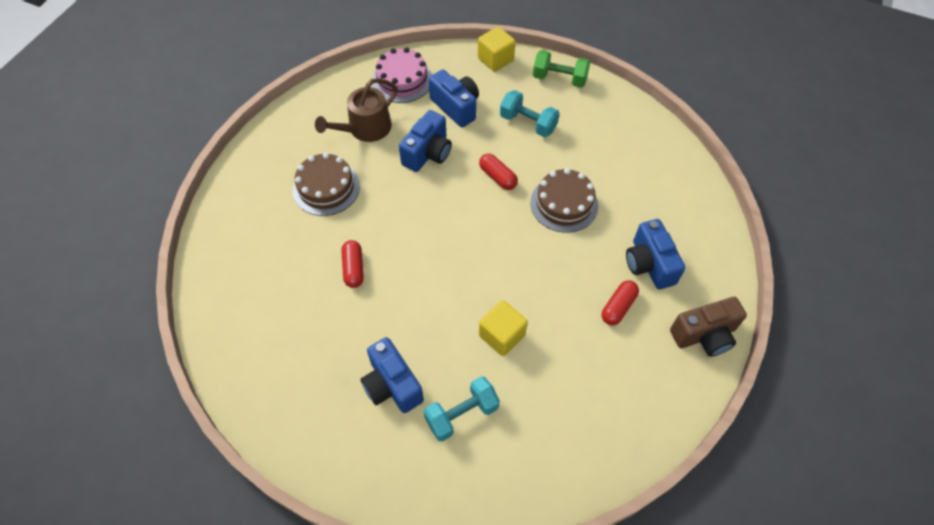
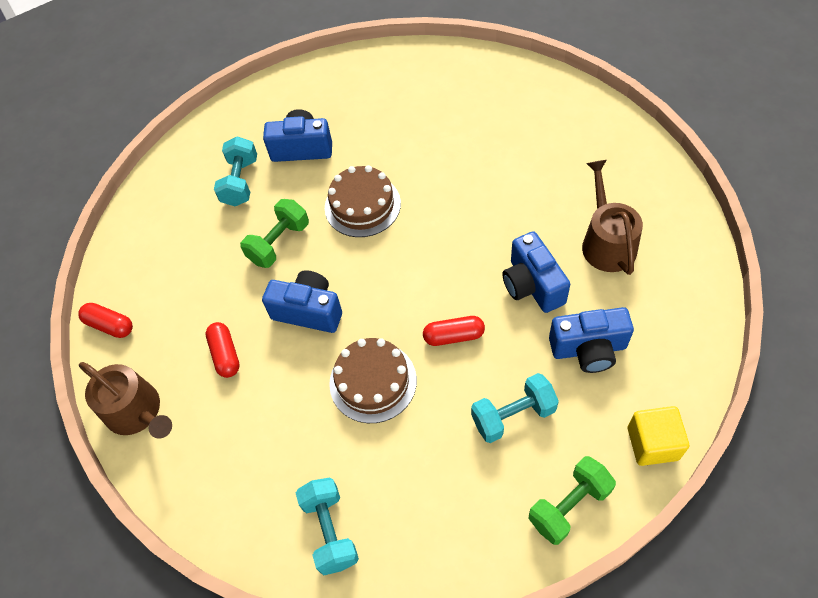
camera: 130 degrees right, 0 degrees up
brown cake [293,153,360,216] -> brown cake moved to [325,165,401,237]
red capsule [341,240,364,288] -> red capsule moved to [78,303,133,338]
pink cake [372,48,432,103] -> none
yellow cube [479,300,528,356] -> green dumbbell [240,199,309,268]
blue camera [626,219,686,289] -> blue camera moved to [262,270,342,333]
brown camera [670,297,747,357] -> brown watering can [79,362,172,439]
none -> turquoise dumbbell [296,477,359,575]

